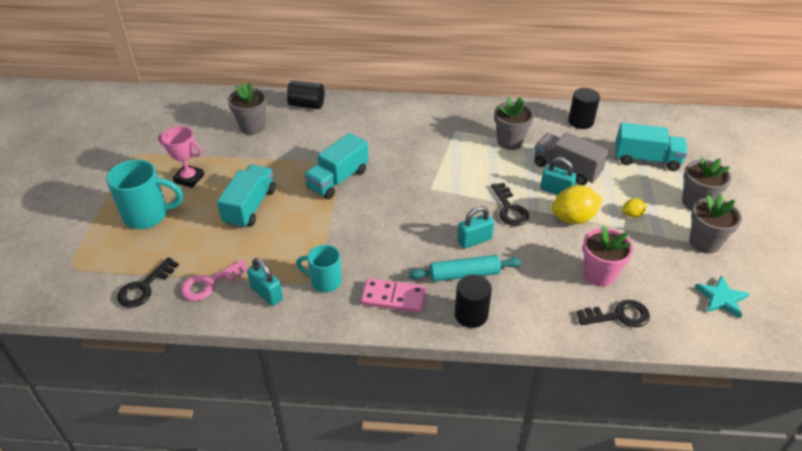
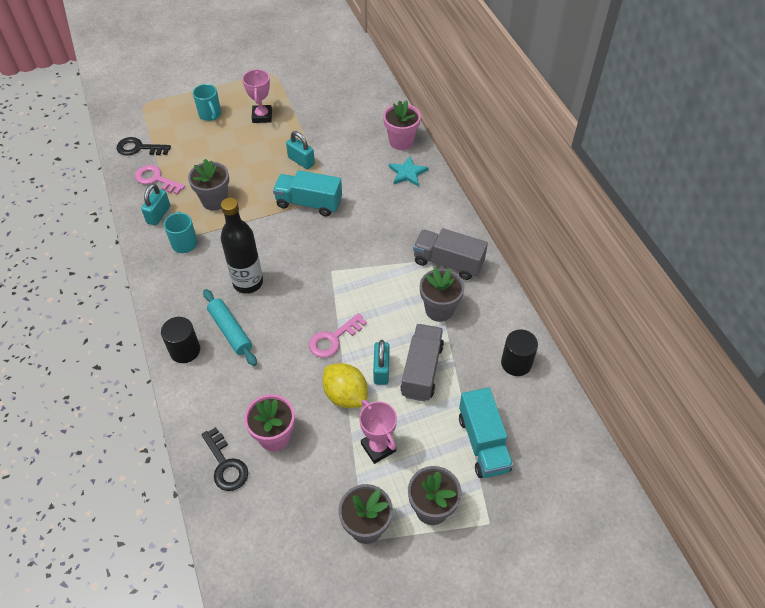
camera: 65 degrees right, 10 degrees up
turquoise mug [106,159,183,229] -> turquoise mug [193,84,221,121], size x0.63
turquoise truck [217,164,276,229] -> none
grey flower pot [228,82,267,135] -> grey flower pot moved to [188,159,229,211]
black cylinder [287,81,324,109] -> pink flower pot [383,100,421,150]
pink domino [361,278,426,313] -> none
turquoise padlock [457,206,494,248] -> turquoise padlock moved to [286,131,315,169]
black key [491,182,529,226] -> pink key [309,313,367,358]
yellow lemon [622,198,647,217] -> pink trophy [359,400,397,464]
turquoise star [694,275,750,318] -> turquoise star moved to [389,156,429,187]
none -> black bottle [221,198,263,294]
none -> grey truck [413,228,488,280]

